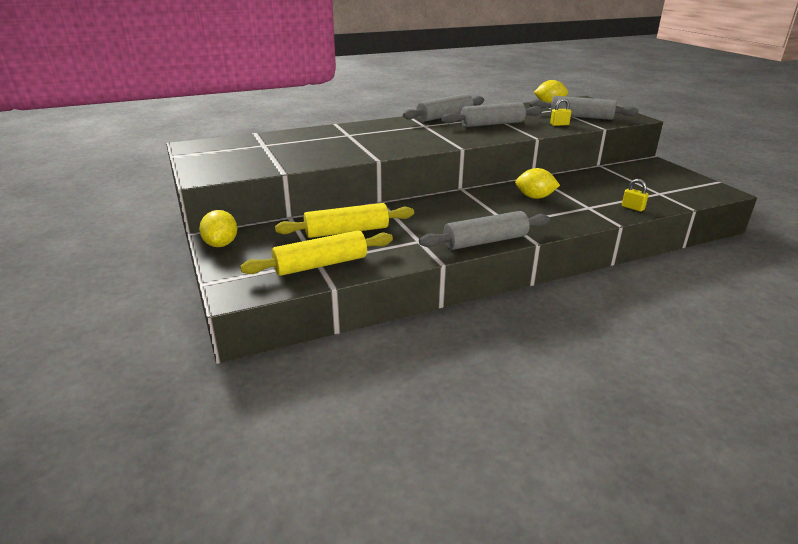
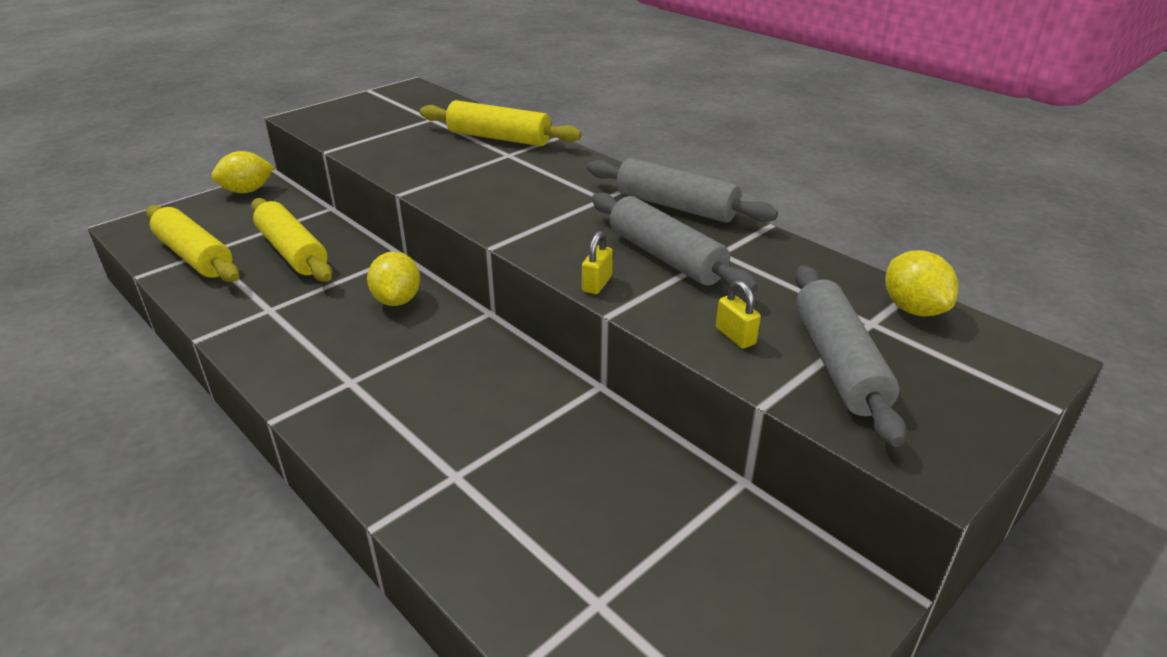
camera: 70 degrees right, 5 degrees up
grey rolling pin [419,211,550,250] -> none
yellow lemon [515,168,560,199] -> yellow lemon moved to [367,251,421,306]
yellow padlock [622,179,649,212] -> yellow padlock moved to [582,231,613,294]
none -> yellow rolling pin [420,100,582,146]

